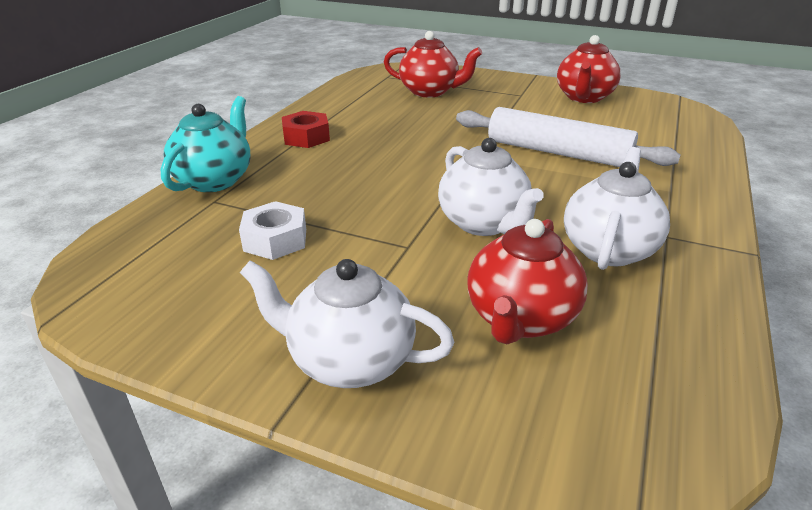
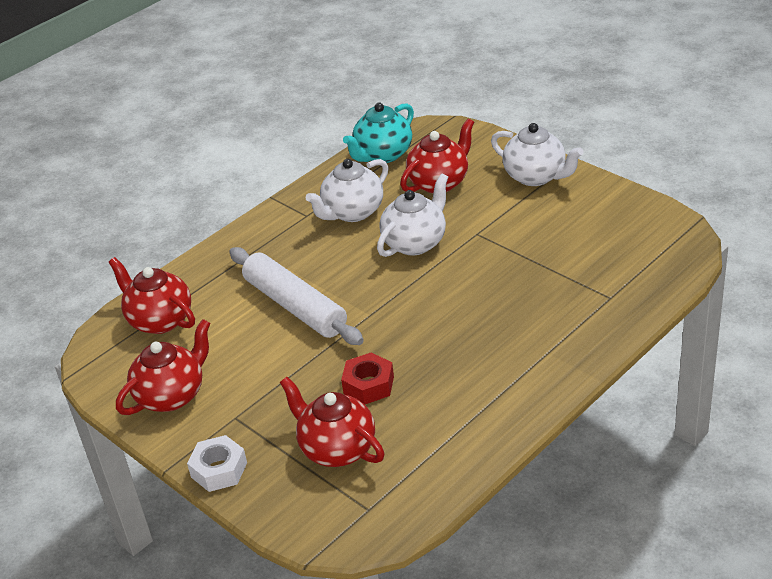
camera: 155 degrees left, 5 degrees up
turquoise teapot [161,96,250,192] -> turquoise teapot moved to [343,103,414,163]
white nut [239,201,306,260] -> white nut moved to [187,435,247,492]
red nut [282,111,330,148] -> red nut moved to [341,352,394,404]
white teapot [438,138,544,236] -> white teapot turned 45 degrees clockwise [377,173,448,257]
none -> red teapot [108,257,195,334]

